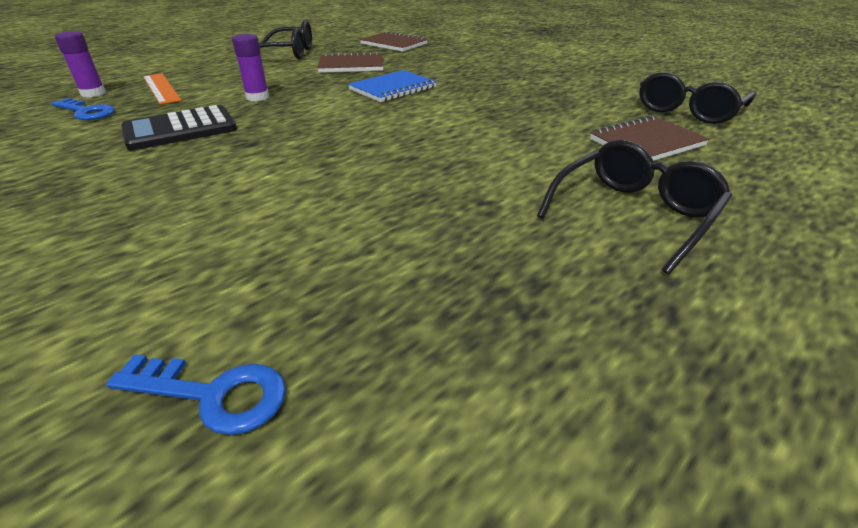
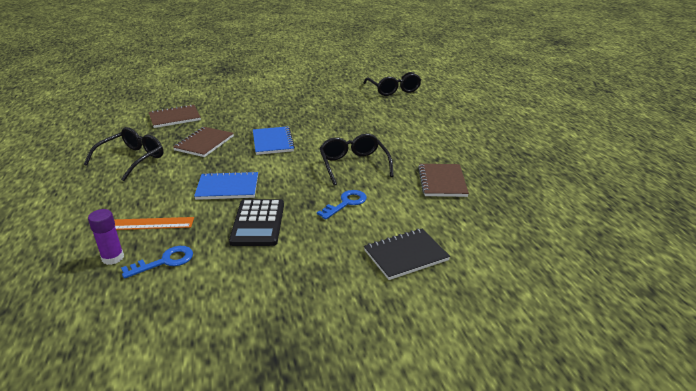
camera: 60 degrees left, 5 degrees down
blue key [106,354,286,435] -> blue key moved to [317,190,367,219]
purple glue stick [232,34,269,101] -> blue notebook [194,171,258,200]
black glasses [537,140,732,274] -> black glasses moved to [319,134,394,186]
brown notebook [590,115,709,161] -> brown notebook moved to [418,164,469,197]
none -> black notebook [364,229,450,280]

